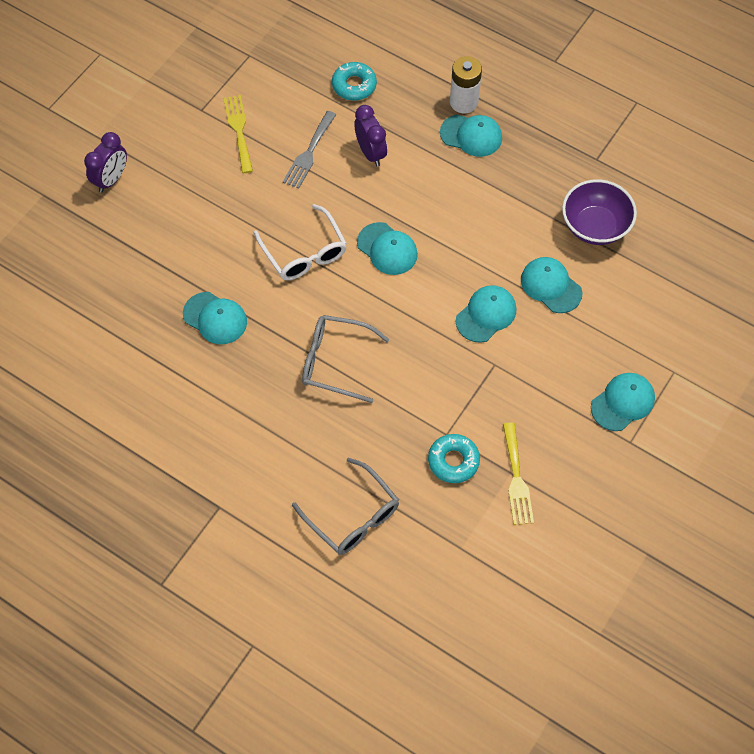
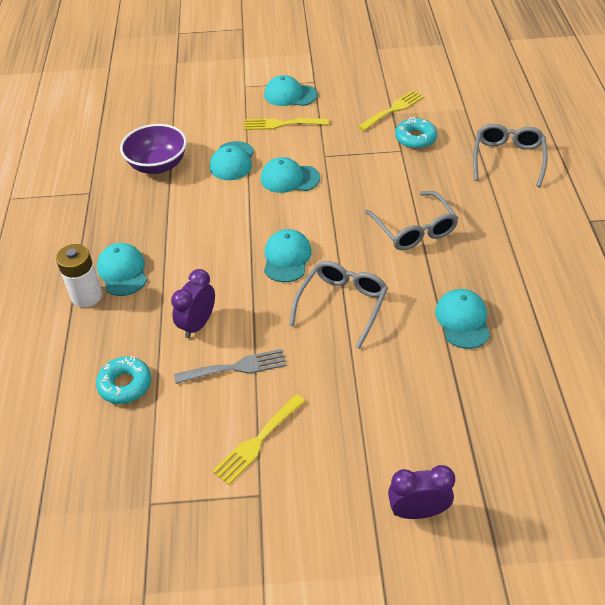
camera: 125 degrees left, 15 degrees down
white glasses [254,204,347,280] -> grey glasses [289,261,388,349]
none -> yellow fork [245,118,329,130]

